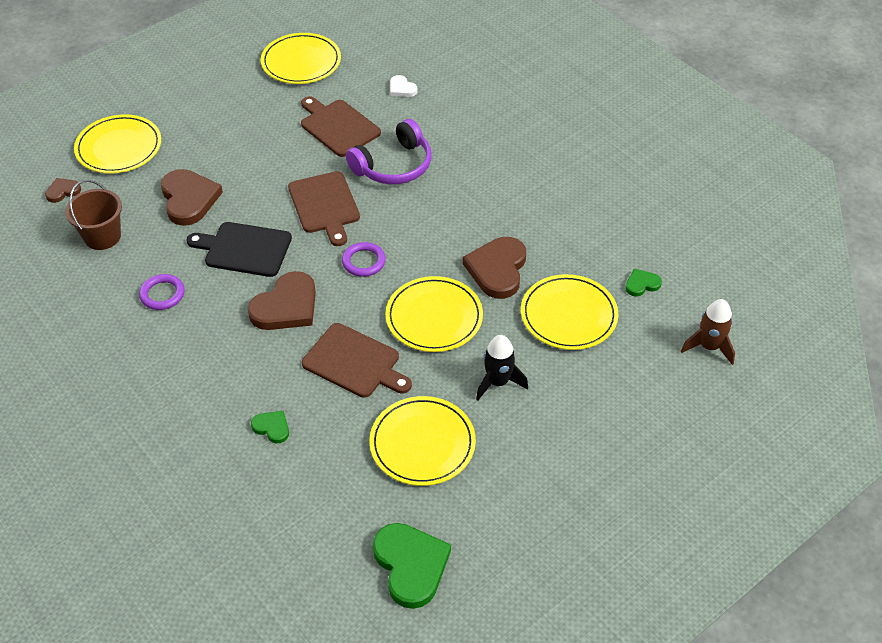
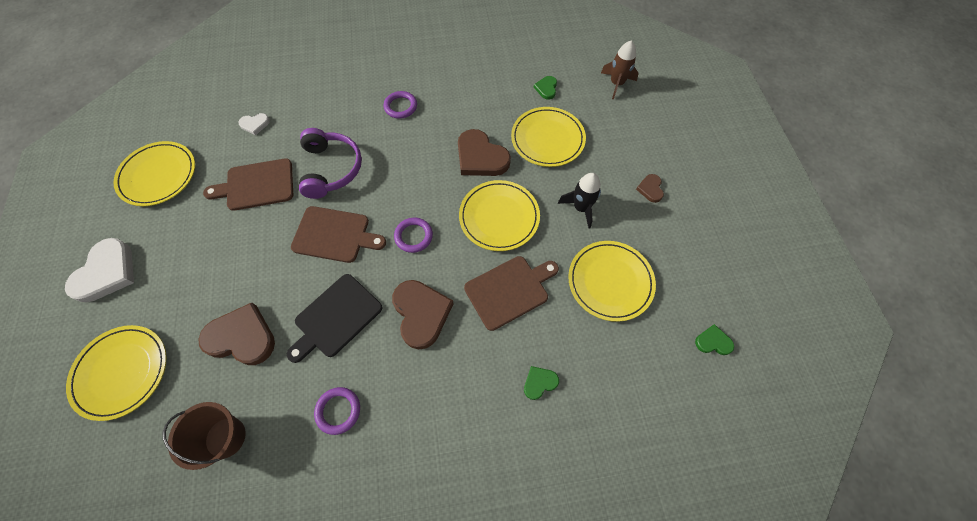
camera: 60 degrees left, 15 degrees up
brown heart [45,178,81,203] -> brown heart moved to [636,174,664,203]
green heart [373,523,451,609] -> green heart [695,324,734,355], size x0.50
none -> white heart [65,238,134,303]
none -> purple ring [384,91,417,119]

